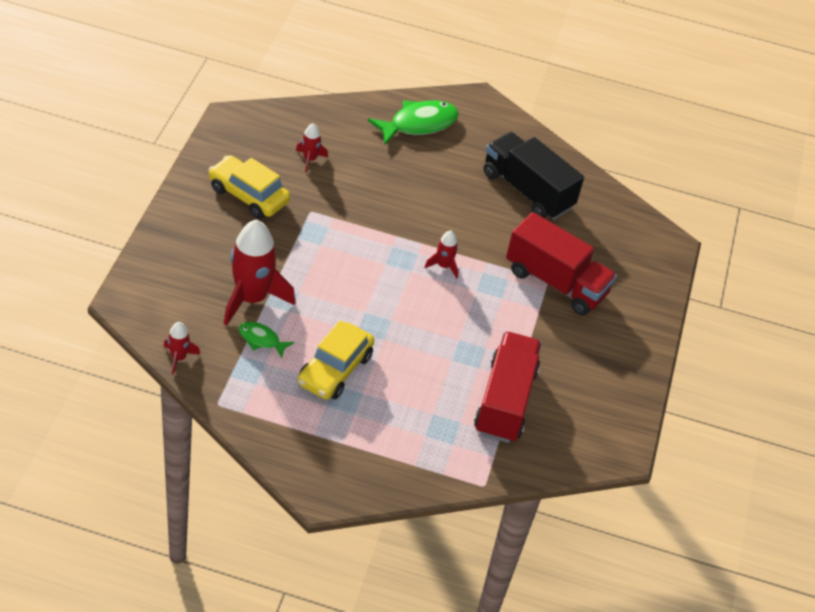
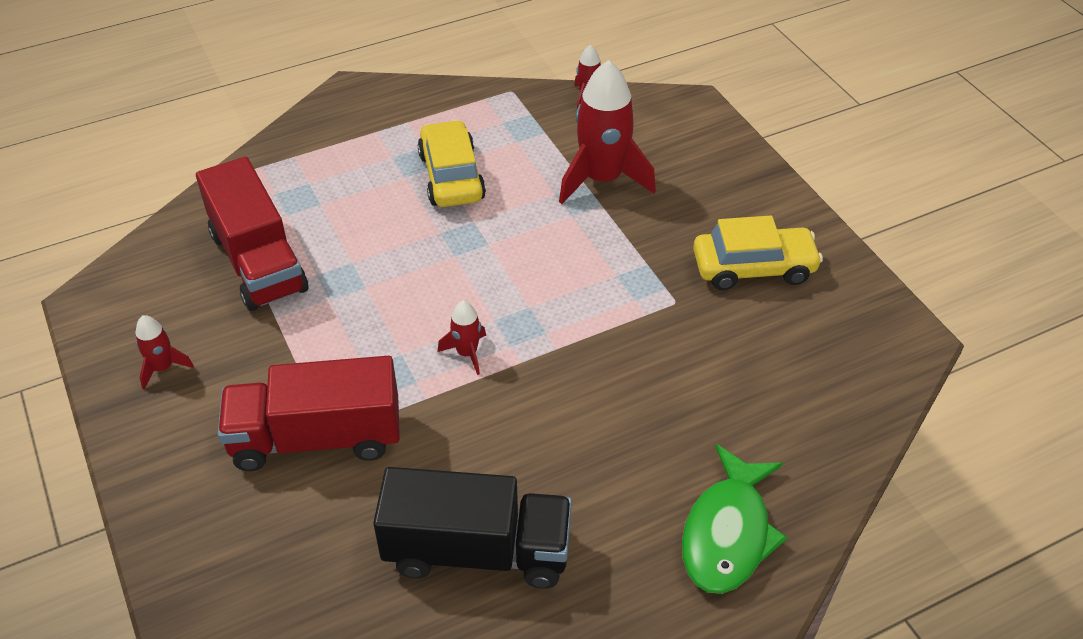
camera: 145 degrees right, 0 degrees up
green fish [239,322,294,358] -> none
red rocket [296,123,328,173] -> red rocket moved to [135,315,194,389]

